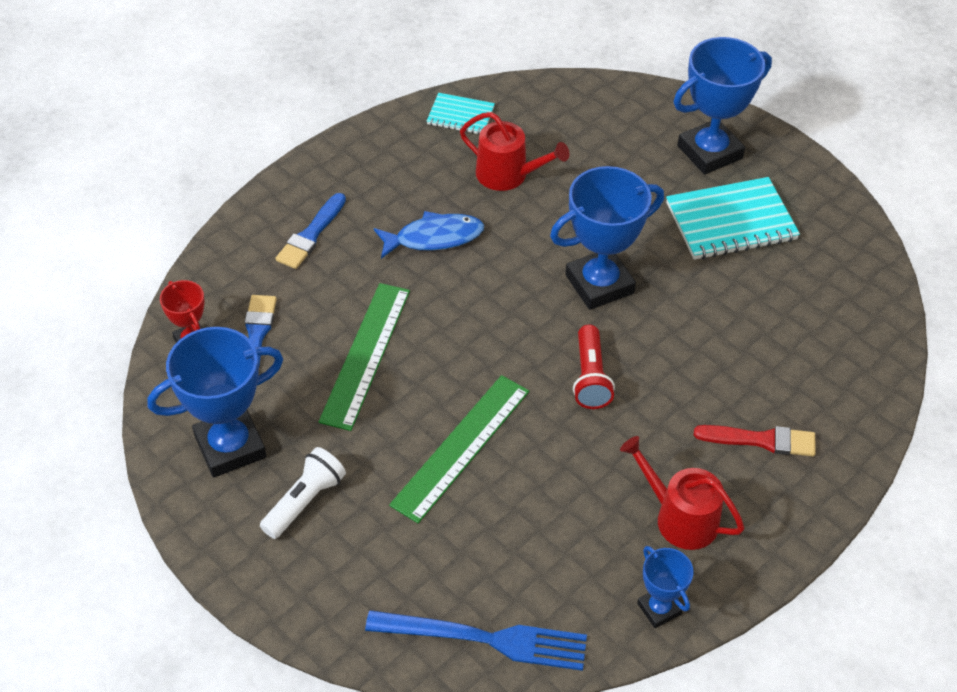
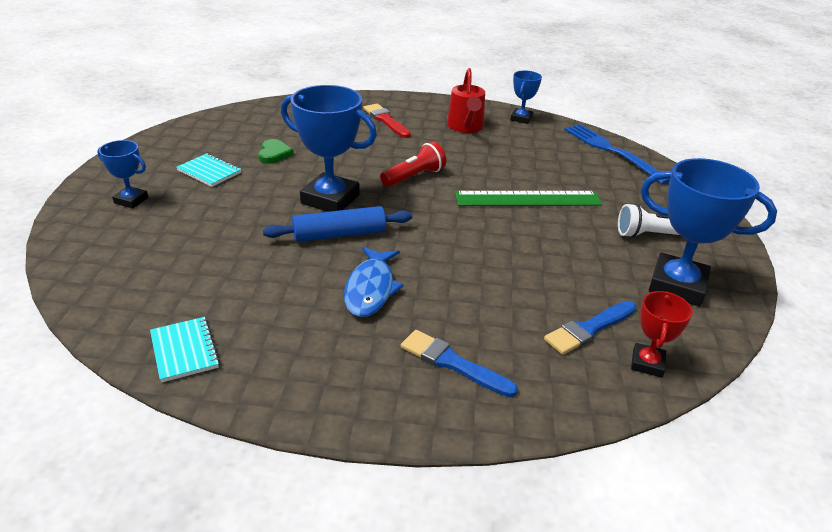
camera: 130 degrees left, 15 degrees down
blue brush [276,193,346,269] -> blue brush turned 135 degrees counterclockwise [401,330,518,397]
green ruler [319,283,410,431] -> none
blue fish [374,211,484,259] -> blue fish turned 120 degrees counterclockwise [344,246,404,317]
red watering can [460,112,569,191] -> none
turquoise notebook [666,177,800,260] -> turquoise notebook [177,153,242,187], size x0.57
blue trophy [674,37,772,175] -> blue trophy [97,140,148,209], size x0.53
none -> green heart [258,139,294,164]
none -> blue rolling pin [263,206,412,242]

